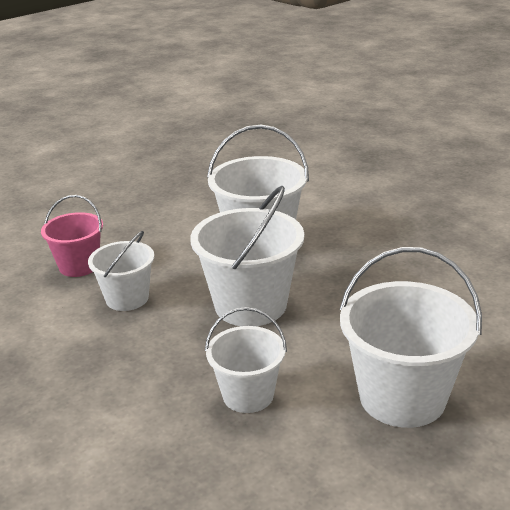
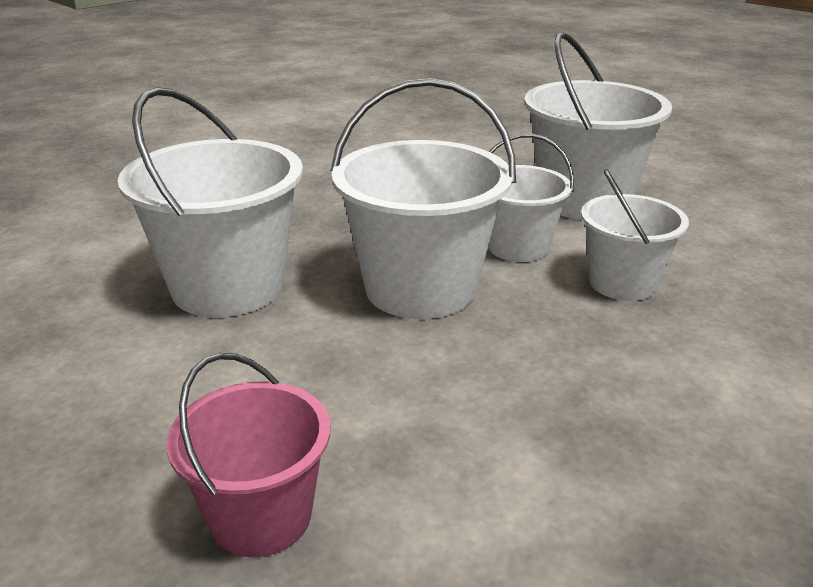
camera: 95 degrees left, 0 degrees up
white bucket [88,231,154,311] -> white bucket moved to [488,133,574,262]

